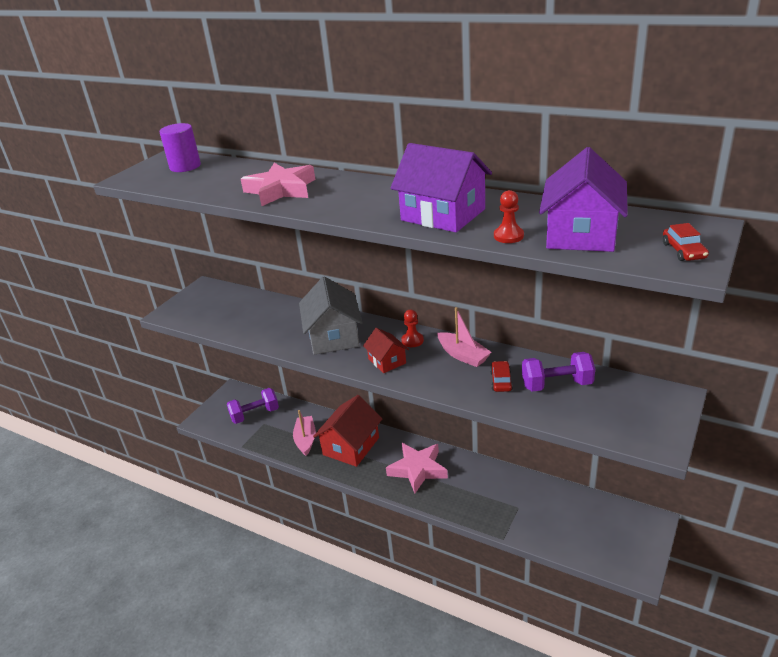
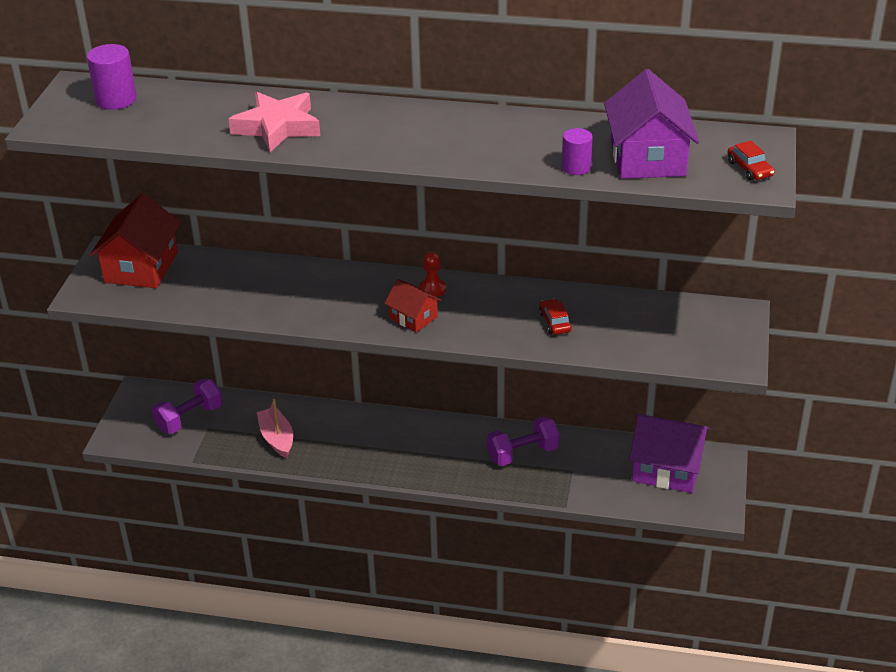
camera: 20 degrees left, 5 degrees up
grey house [299,276,363,355] -> none
red house [313,395,383,467] -> red house moved to [90,193,181,288]
pink star [386,443,448,493] -> none
purple house [390,143,492,232] -> purple house moved to [629,414,710,493]
pink boat [437,307,491,367] -> none
red pawn [494,190,524,243] -> purple cylinder [562,128,593,175]
purple dumbbell [522,352,595,392] -> purple dumbbell moved to [487,416,559,466]

